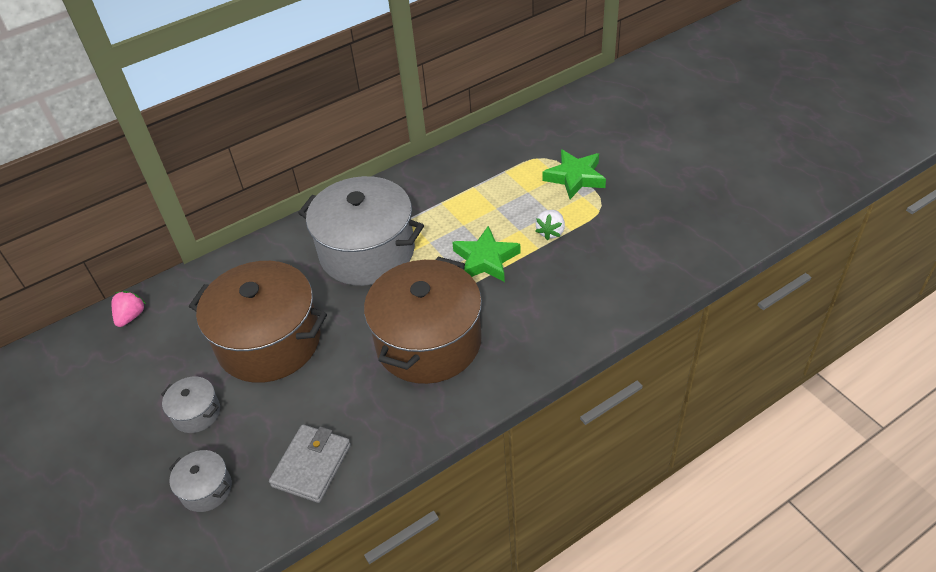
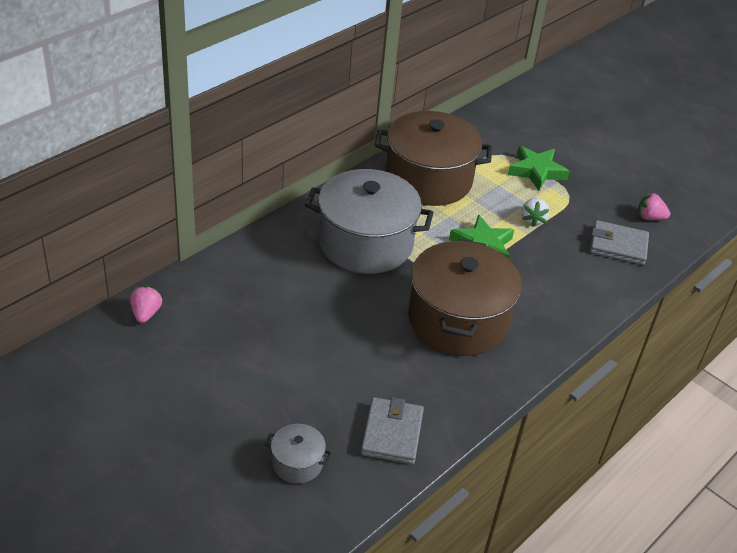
camera: 20 degrees left, 5 degrees down
grey pot [161,376,220,433] -> none
brown pot [189,261,327,383] -> brown pot moved to [375,111,492,206]
none -> grey wallet [590,220,649,265]
none -> pink strawberry [637,193,670,220]

